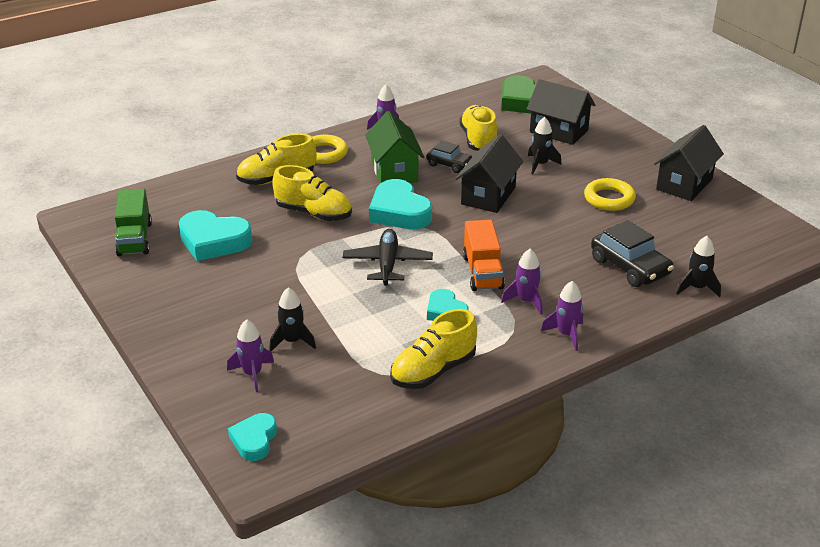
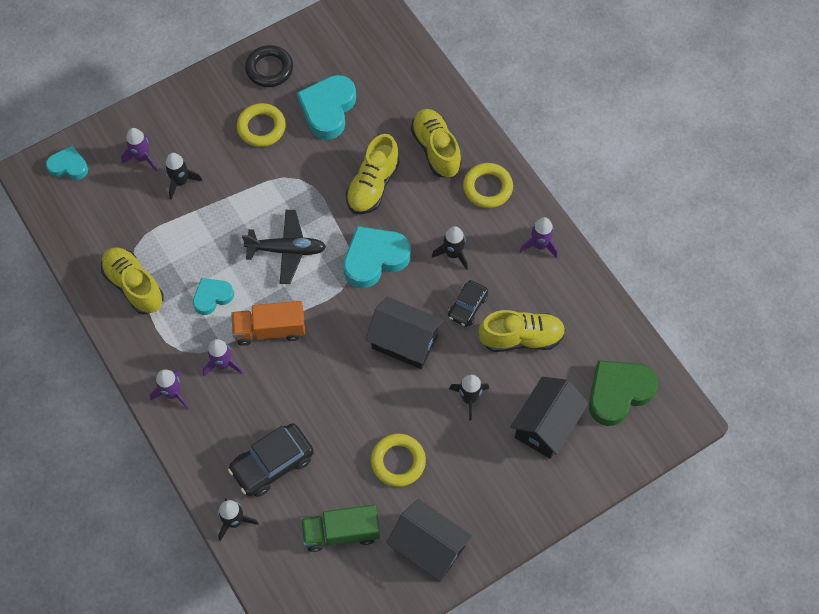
camera: 90 degrees right, 30 degrees up
green truck [115,189,152,256] -> green truck moved to [301,505,380,552]
green house [365,111,424,183] -> black rocket [432,226,468,270]
none -> yellow ring [237,103,286,147]
none -> black ring [245,45,293,87]

